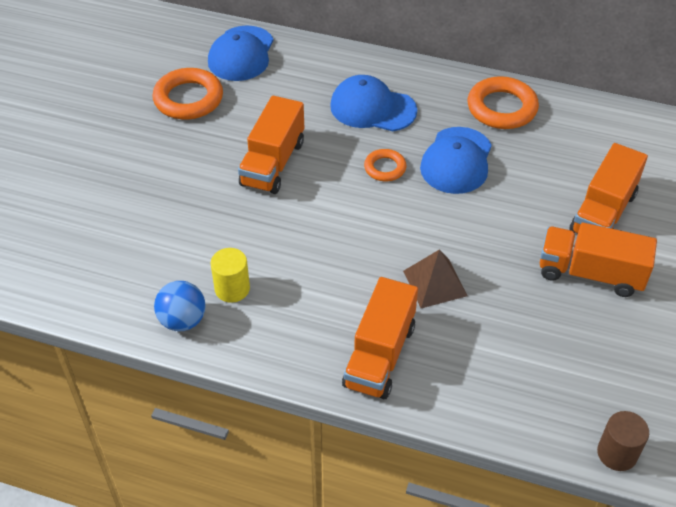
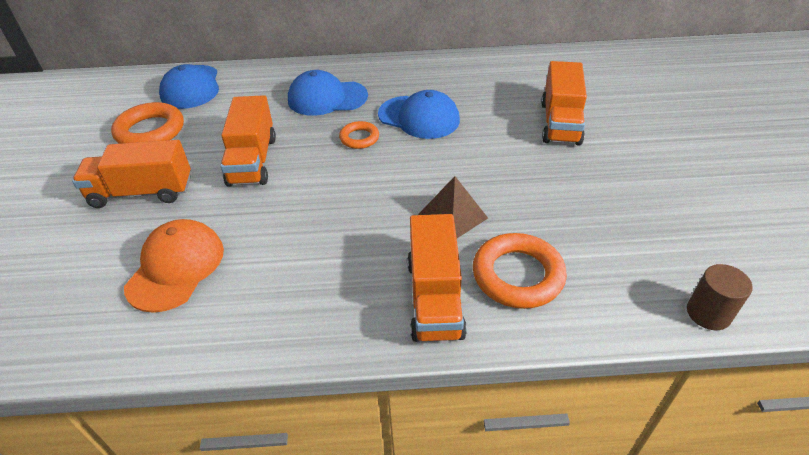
camera: 20 degrees left, 5 degrees down
blue ball [154,281,206,331] -> none
yellow cylinder [211,248,250,303] -> none
blue cap [420,127,492,194] -> blue cap turned 60 degrees counterclockwise [378,90,460,139]
orange ring [467,76,539,129] -> orange ring moved to [473,233,567,309]
orange truck [540,223,657,297] -> orange truck moved to [72,140,191,208]
none -> orange cap [124,219,224,313]

